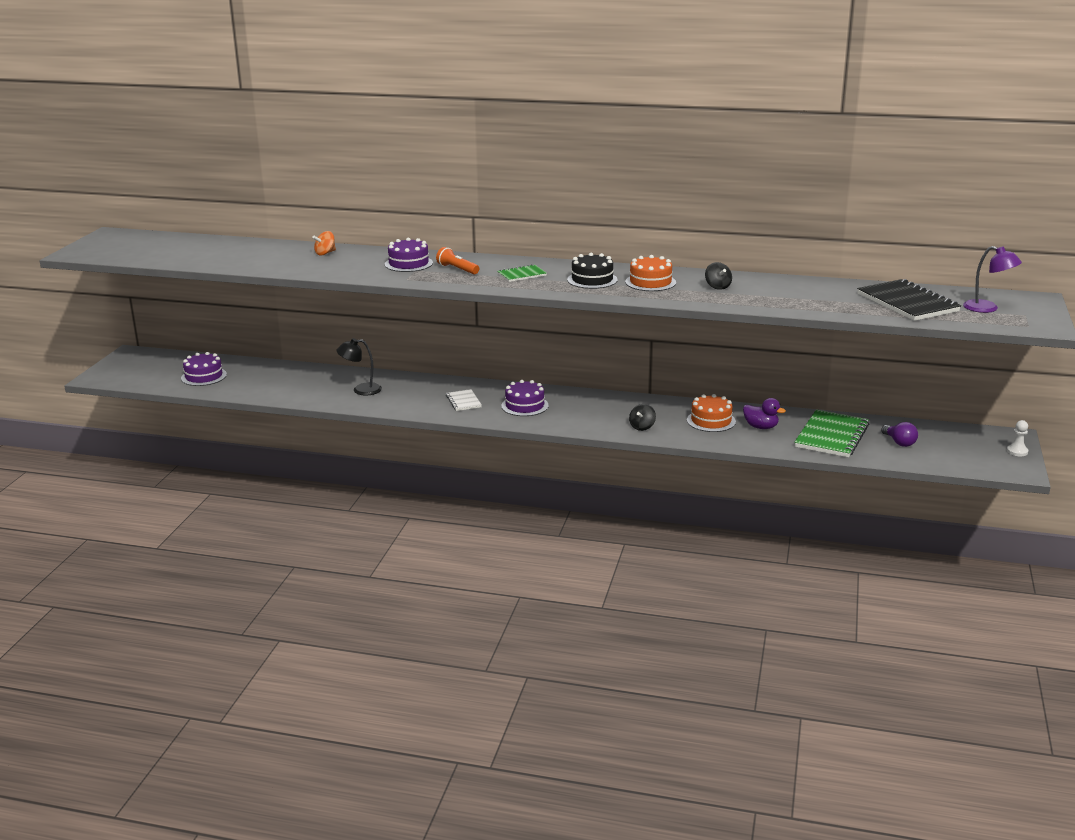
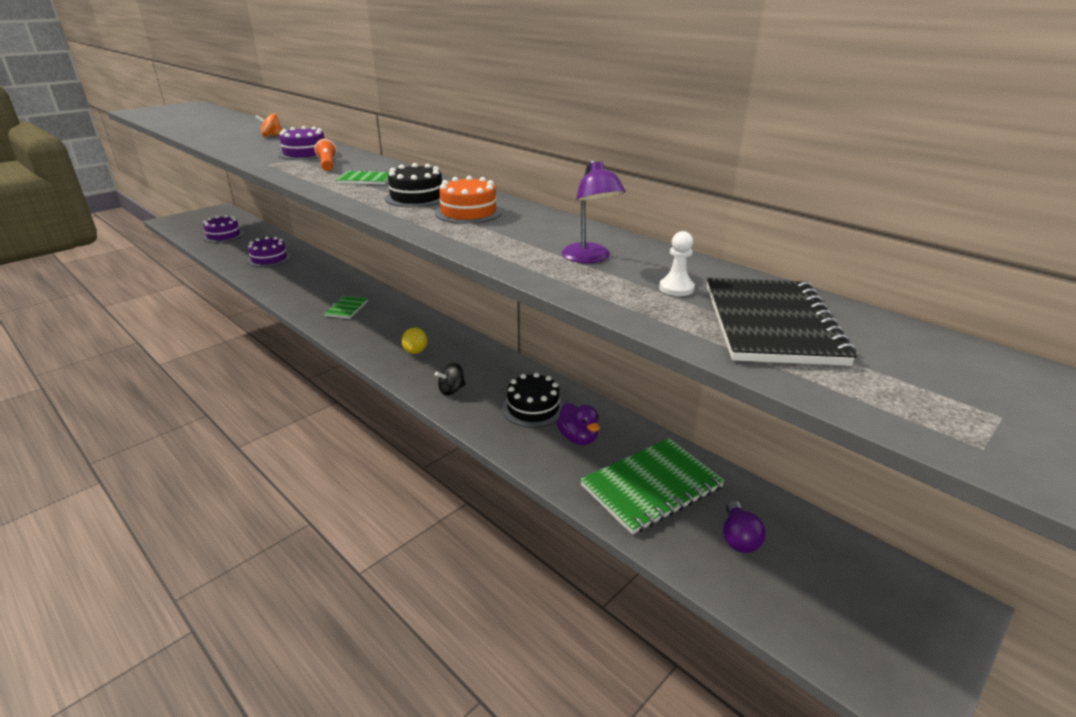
camera: 30 degrees right, 5 degrees up
black lamp [336,338,382,395] -> none
white notebook [446,389,482,411] -> green notebook [324,296,368,319]
purple cake [501,380,549,416] -> purple cake moved to [247,237,291,267]
orange cake [687,394,736,432] -> black cake [502,373,564,428]
black spinning top [705,262,732,290] -> none
purple lamp [963,246,1022,313] -> purple lamp moved to [562,159,626,263]
white pawn [1007,420,1028,456] -> white pawn moved to [659,231,695,296]
none -> yellow lemon [401,328,427,354]

